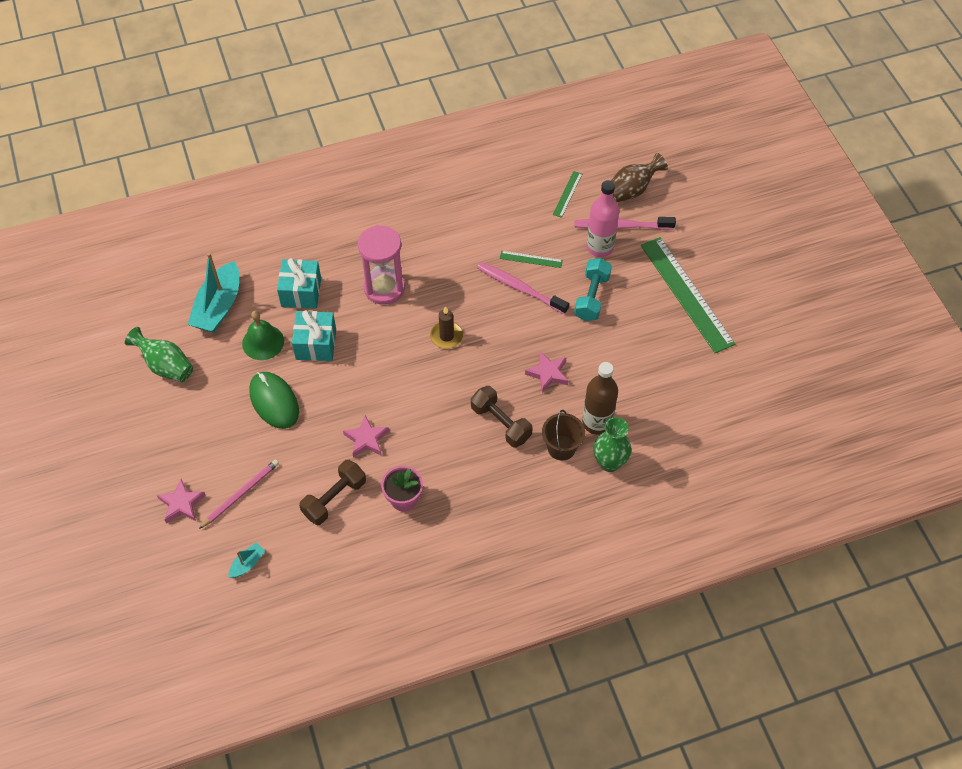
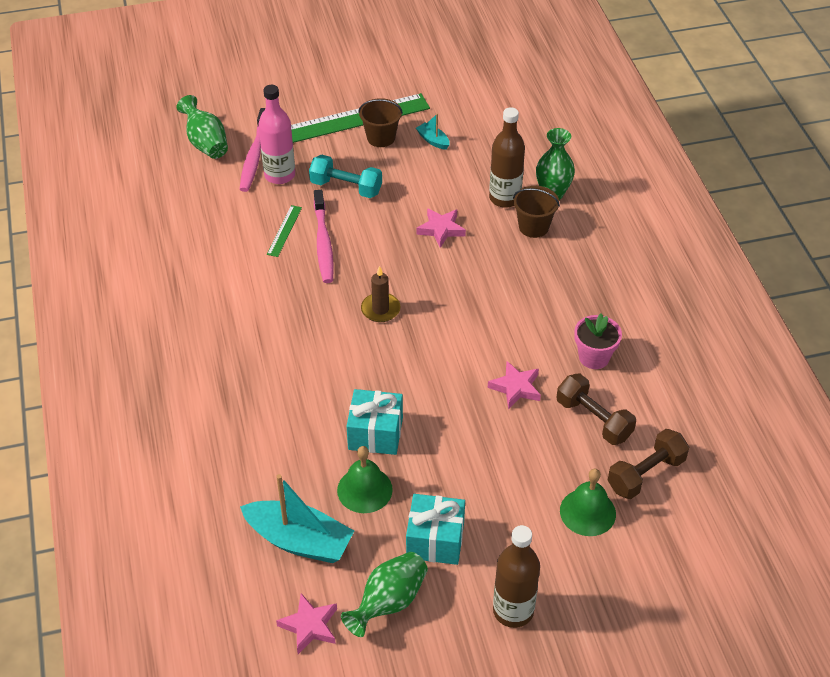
camera: 85 degrees left, 10 degrees down
pink star [157,479,206,524] -> pink star moved to [276,593,337,654]
pink pencil [199,459,279,529] -> green bell [560,469,616,536]
turquoise boat [228,543,265,578] -> turquoise boat moved to [416,113,450,150]
green mouse [249,372,299,429] -> none
turquoise gift [277,258,321,309] -> turquoise gift moved to [406,494,465,565]
pink hourglass [358,225,405,305] -> none
brown dumbbell [471,386,533,447] -> brown dumbbell moved to [608,429,689,499]
pink toothbrush [477,262,569,314] -> pink toothbrush turned 45 degrees counterclockwise [314,190,334,283]
green ruler [553,171,582,218] -> none
brown vase [611,153,668,202] -> green vase [177,95,228,159]
none -> brown bucket [358,98,403,147]
none -> brown bottle [493,525,540,628]

